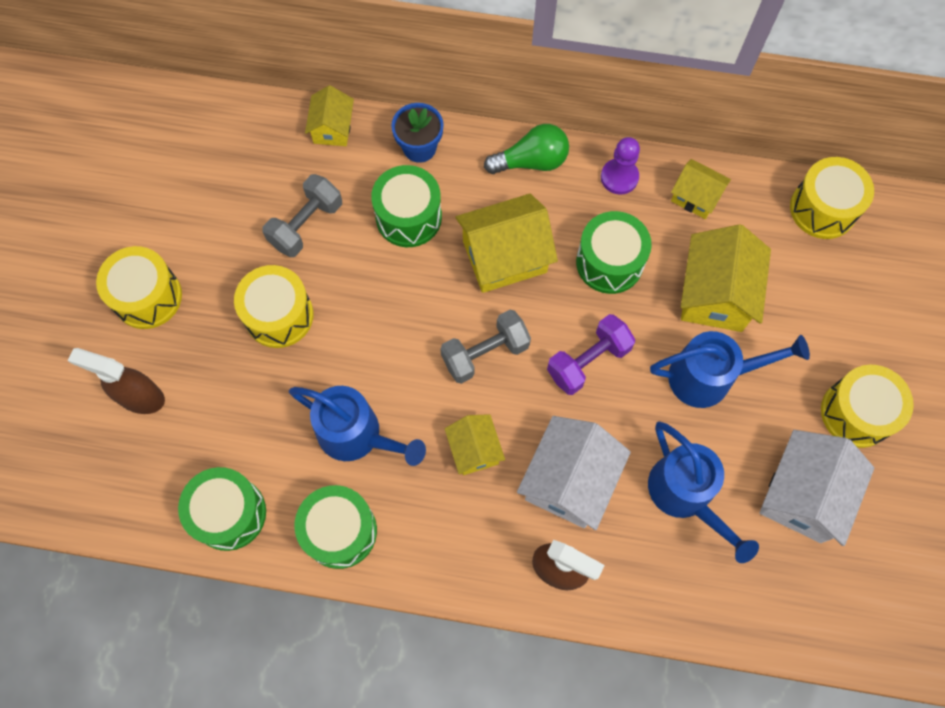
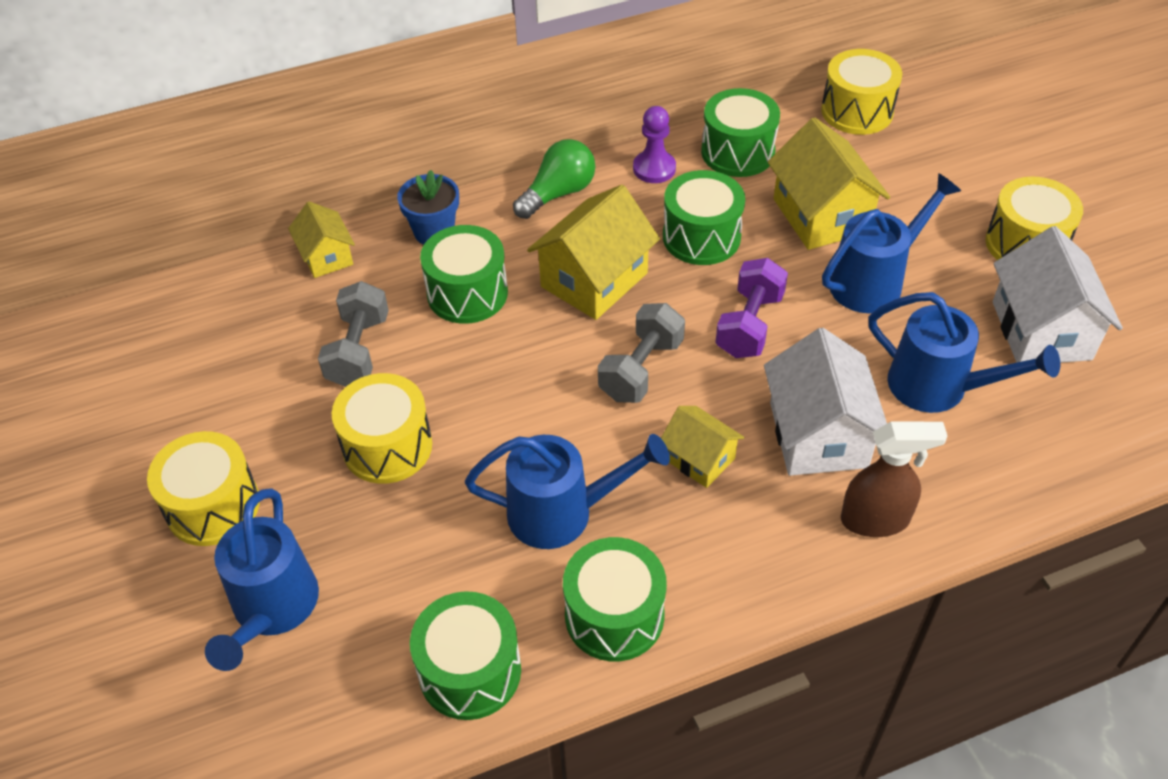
camera: 30 degrees left, 20 degrees down
brown spray bottle [67,348,165,414] -> blue watering can [205,488,319,671]
yellow house [671,159,731,219] -> green drum [701,88,780,177]

